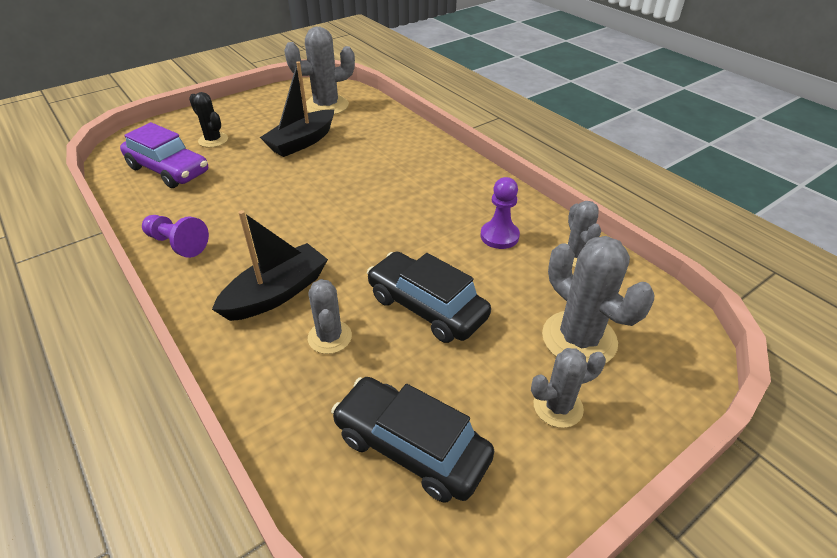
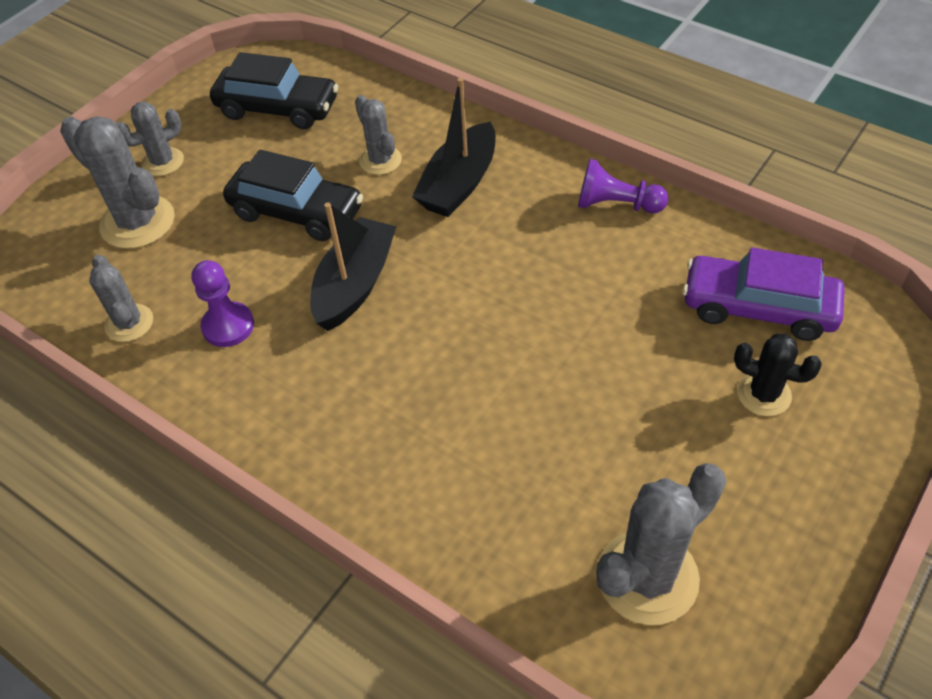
camera: 165 degrees right, 10 degrees up
black boat [260,61,334,157] -> black boat moved to [310,203,397,331]

